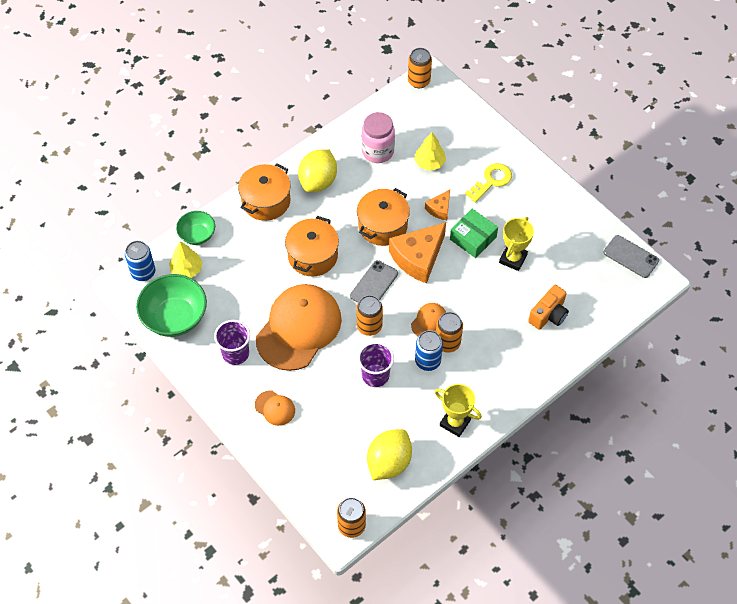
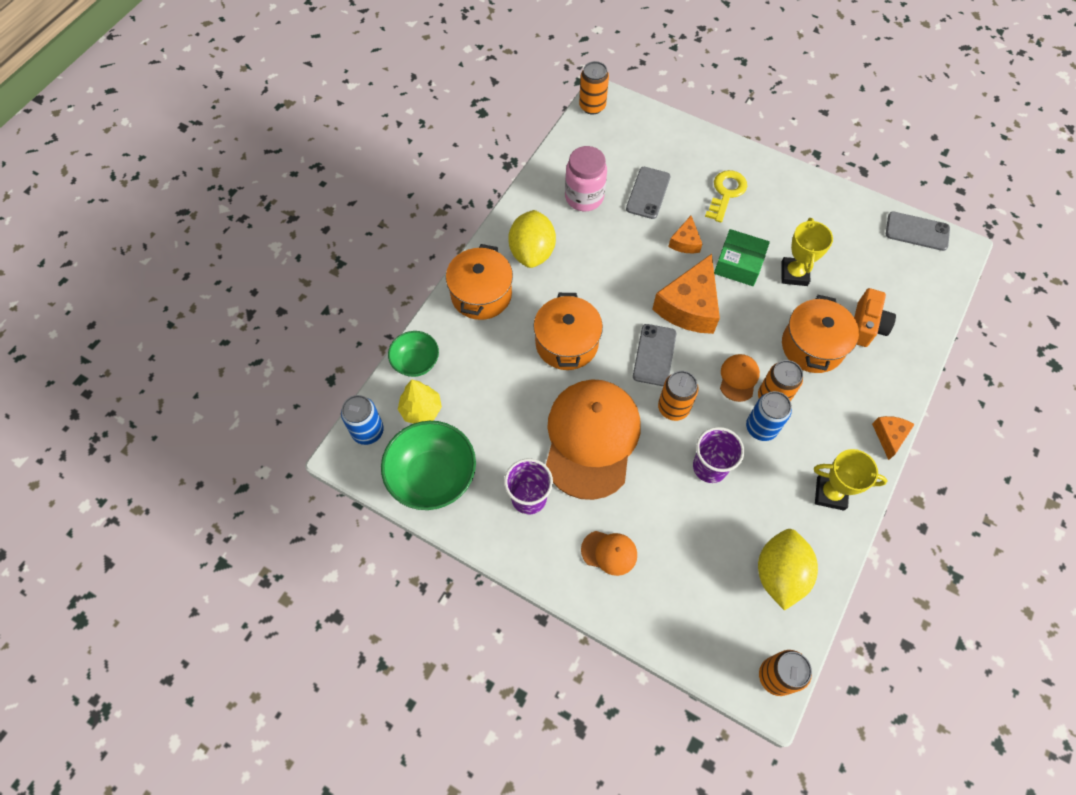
camera: 20 degrees left, 5 degrees up
orange pot [357,188,410,246] -> orange pot moved to [782,295,859,373]
yellow tree [414,133,446,171] -> grey phone [626,167,670,219]
none -> orange cheese [872,416,915,460]

